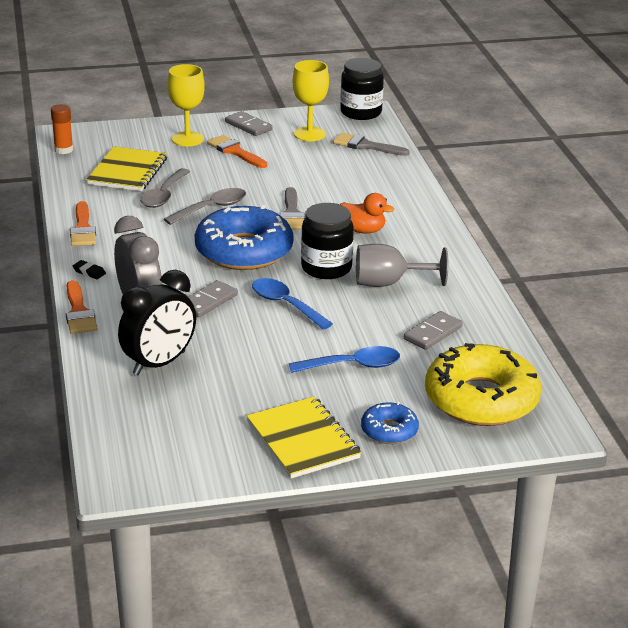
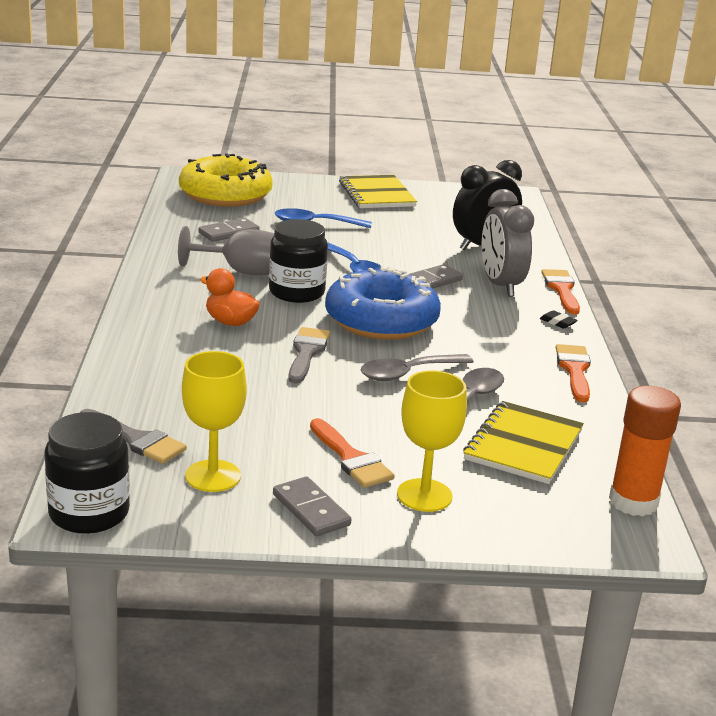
camera: 170 degrees left, 5 degrees down
orange glue stick [51,104,73,154] -> orange glue stick [609,386,681,516], size x1.56
blue donut [361,402,419,444] -> none

